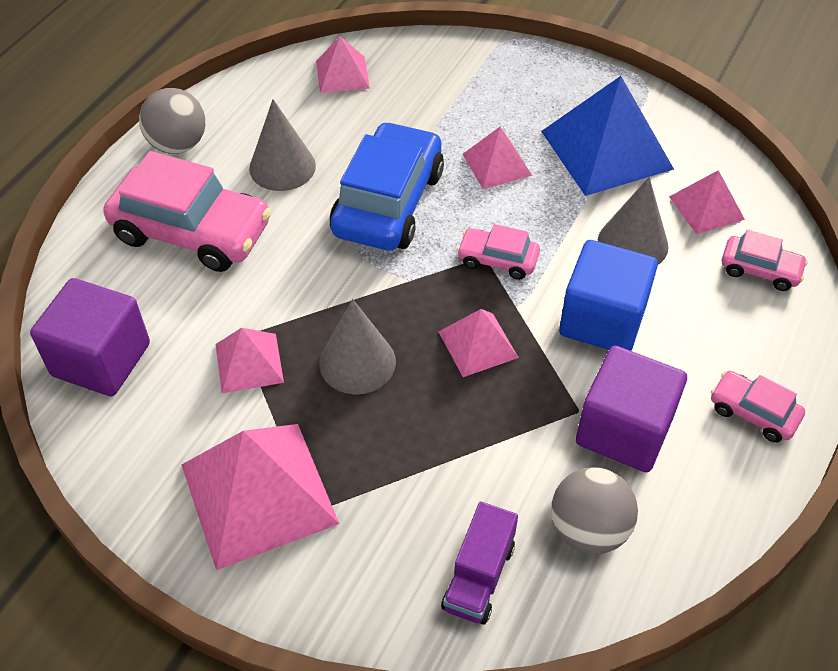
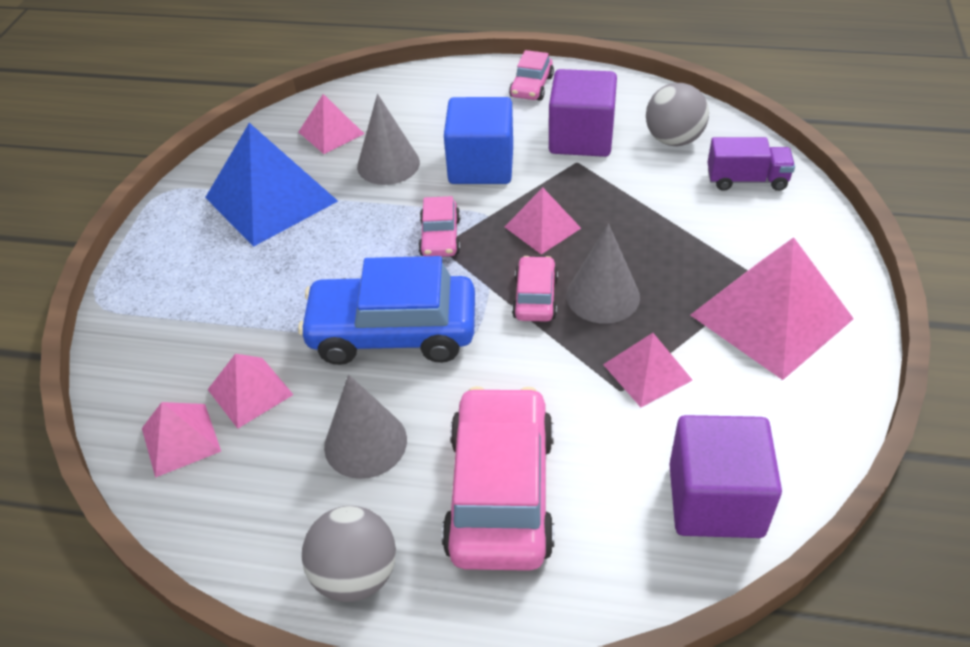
camera: 105 degrees left, 5 degrees down
pink pyramid [463,127,532,189] -> pink pyramid moved to [208,354,293,429]
pink car [722,230,808,291] -> pink car moved to [512,256,558,322]

